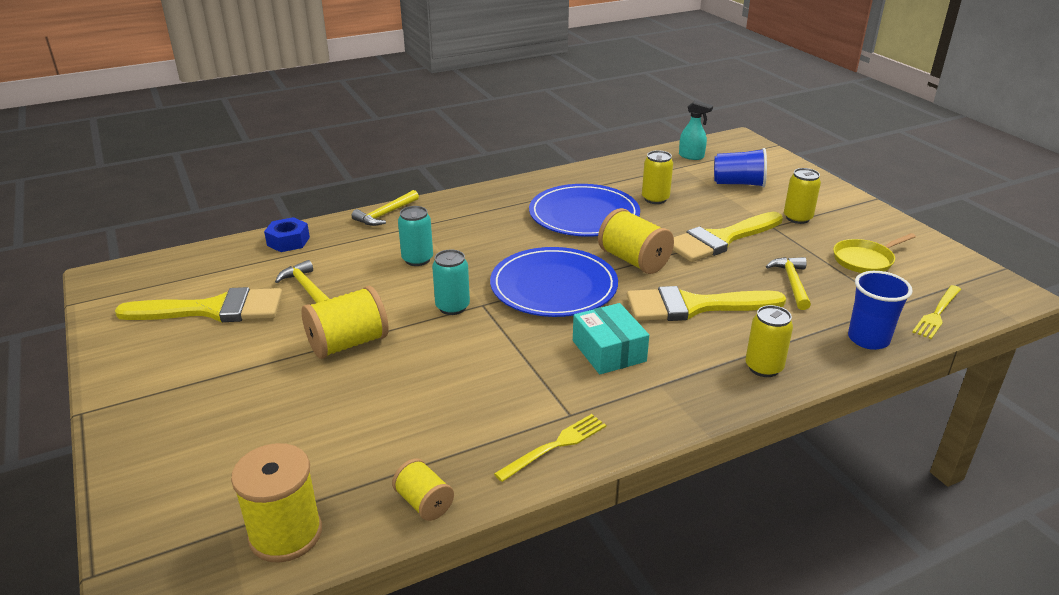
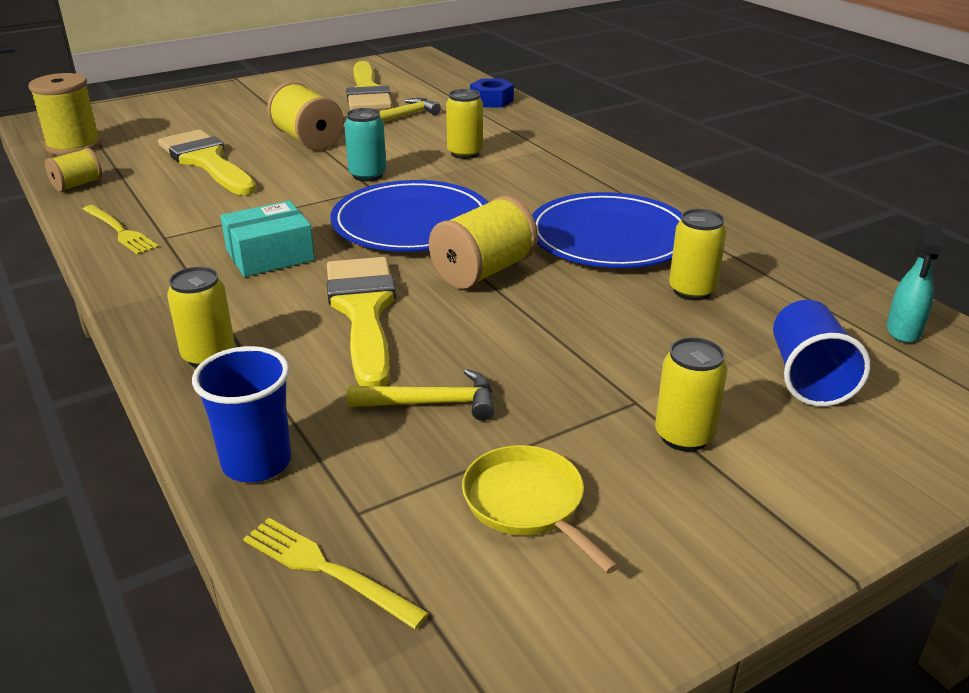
camera: 85 degrees right, 0 degrees up
yellow hammer [351,190,419,226] -> none
turquoise can [398,206,433,266] -> yellow can [446,89,483,159]
yellow brush [673,212,783,262] -> yellow brush moved to [158,129,257,195]

